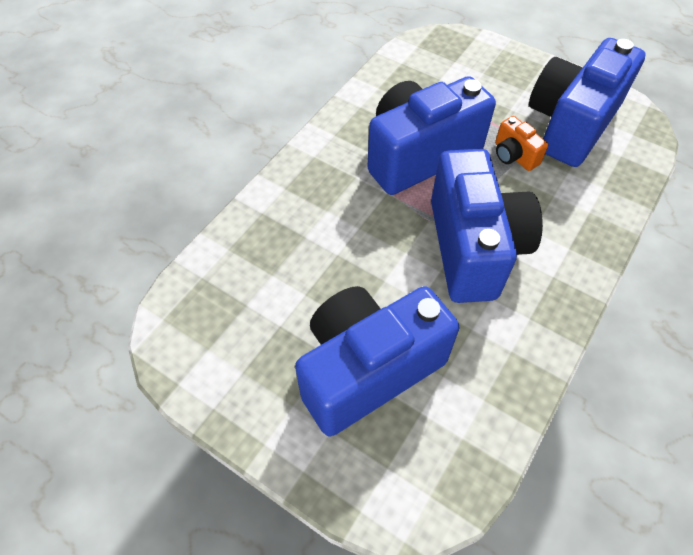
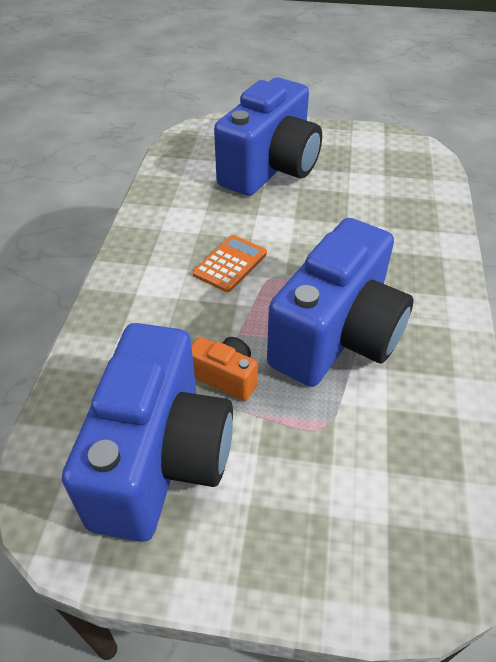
camera: 155 degrees right, 10 degrees down
blue camera [431,149,543,303] -> orange calculator [193,235,267,292]

